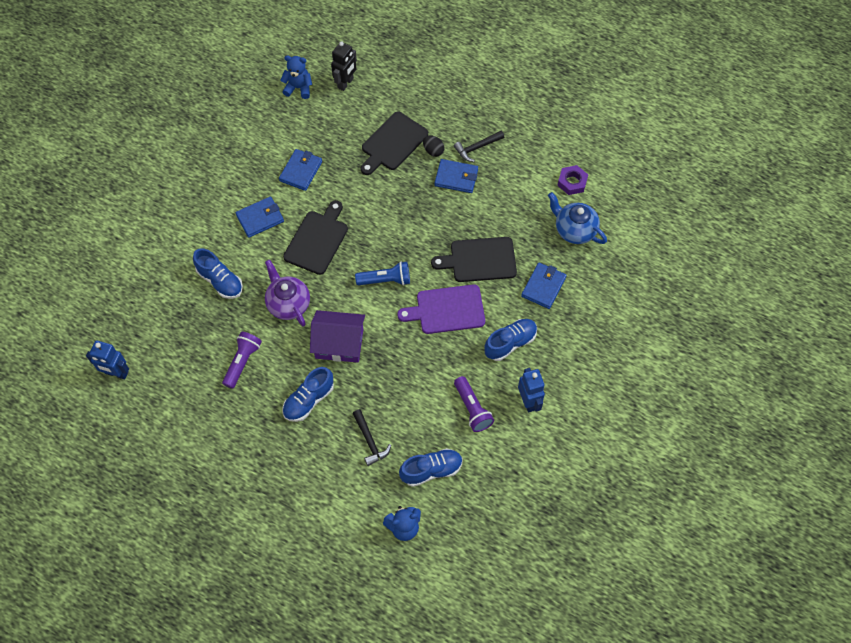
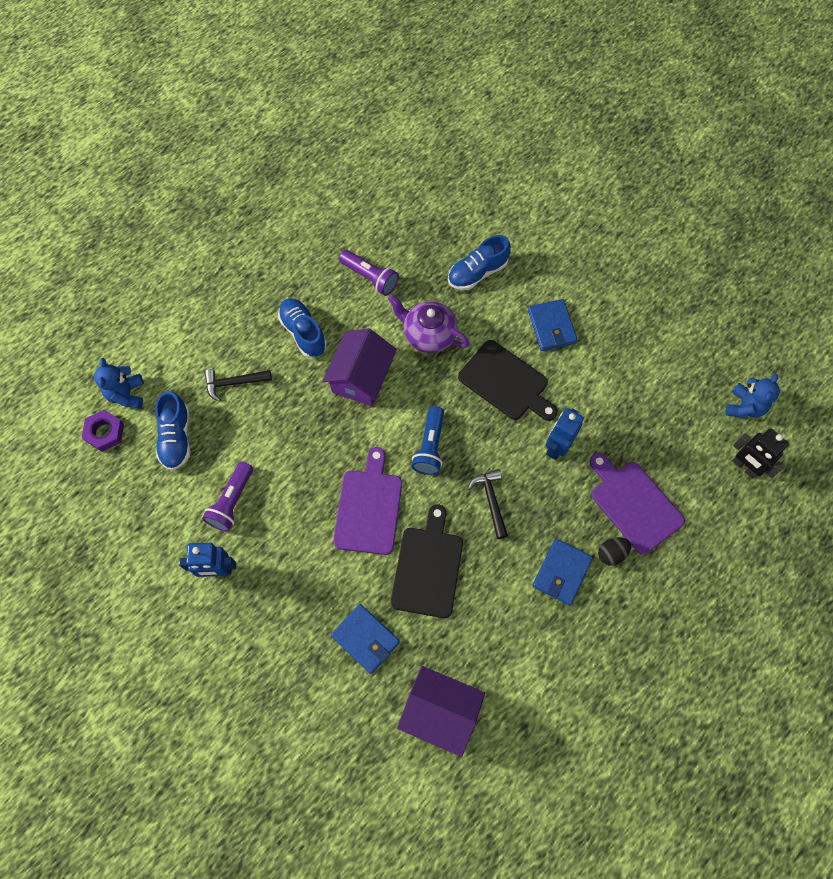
camera: 105 degrees right, 5 degrees up
blue robot [86,340,129,379] -> blue robot moved to [545,408,584,460]
purple teapot [265,260,310,327] -> purple teapot turned 135 degrees counterclockwise [388,295,469,353]
blue wallet [279,149,322,191] -> none
black cutting board [361,111,428,175] -> purple cutting board [589,453,685,555]
black hammer [454,131,504,162] -> black hammer moved to [467,469,508,539]
purple flashlight [454,376,494,432] -> purple flashlight turned 60 degrees counterclockwise [202,461,253,531]
blue shoe [485,319,537,361] -> none
blue teapot [548,192,607,244] -> purple house [397,666,485,757]
purple nut [557,165,588,195] -> purple nut moved to [81,410,124,452]

